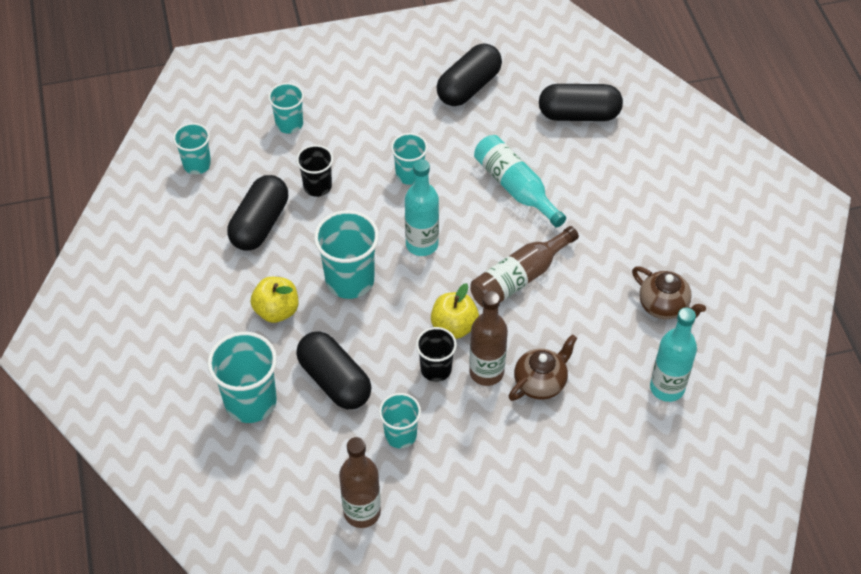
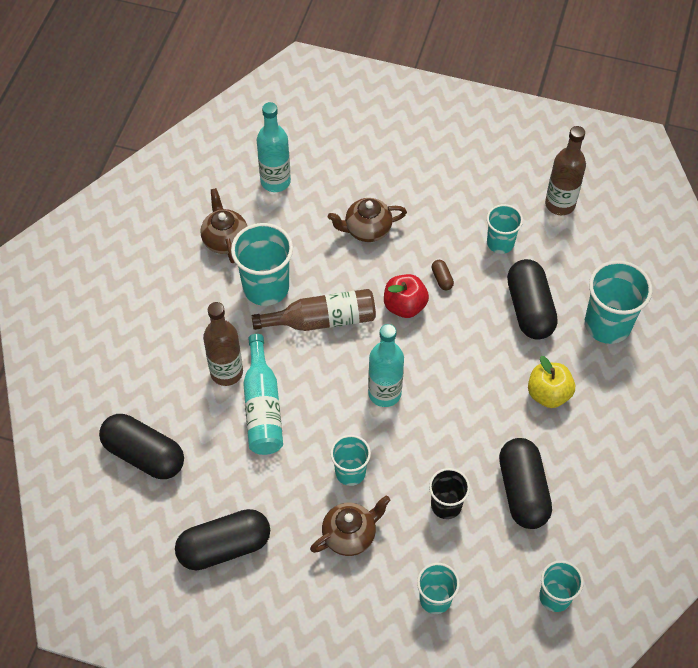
camera: 150 degrees left, 5 degrees up
black capsule [227,175,288,251] -> black capsule turned 60 degrees counterclockwise [499,438,552,529]
turquoise cup [314,210,379,299] -> turquoise cup moved to [231,223,293,306]
black cup [416,327,457,382] -> brown capsule [432,260,454,290]
yellow apple [431,283,479,339] -> red apple [384,274,429,318]
brown bottle [469,291,508,386] -> brown bottle moved to [203,302,243,386]
none -> brown teapot [310,496,390,556]

